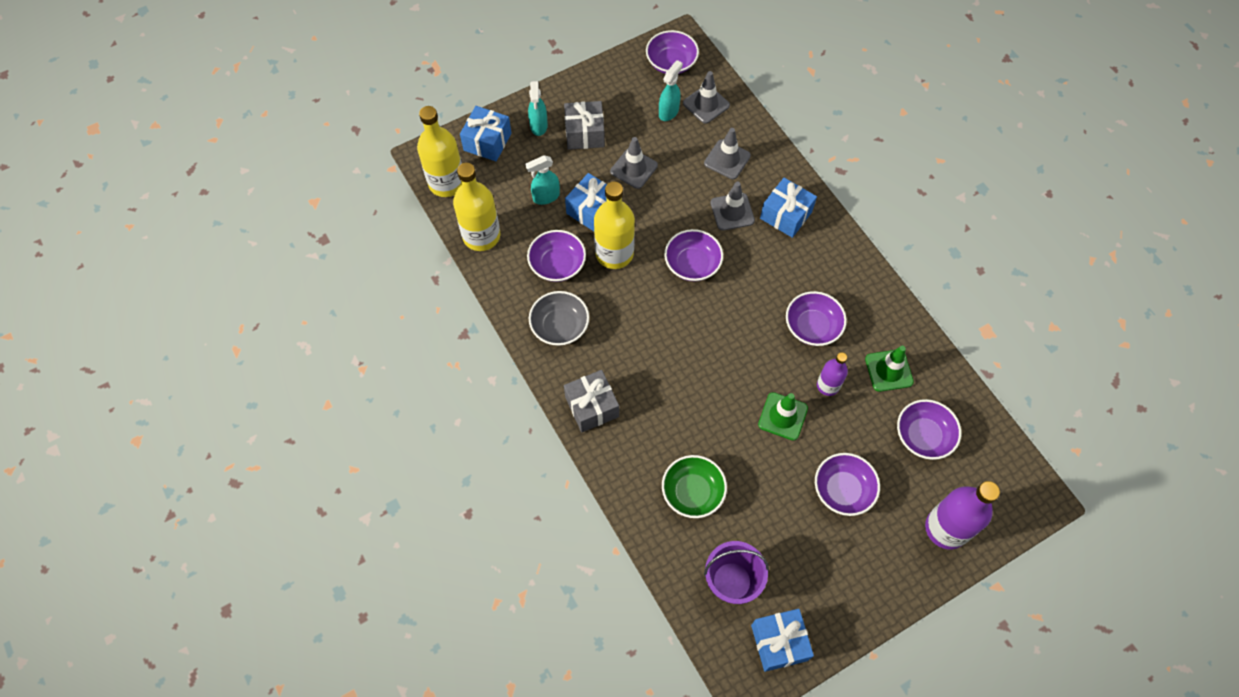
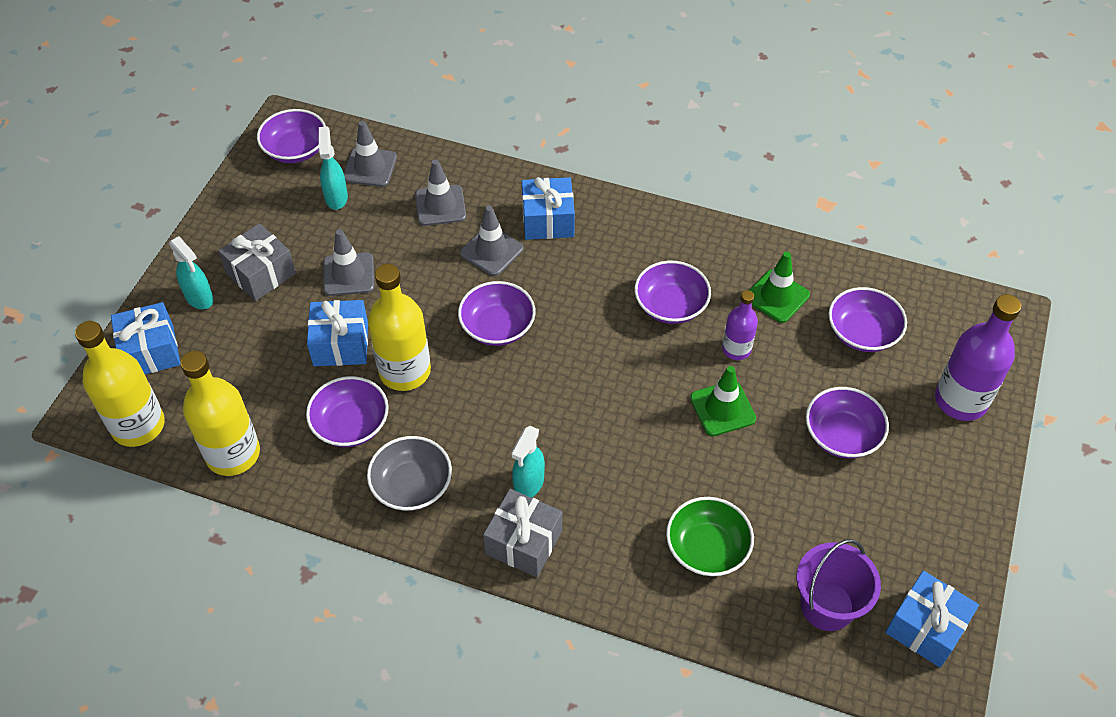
camera: 40 degrees left, 10 degrees down
turquoise spray bottle [525,155,560,205] -> turquoise spray bottle moved to [511,426,545,498]

